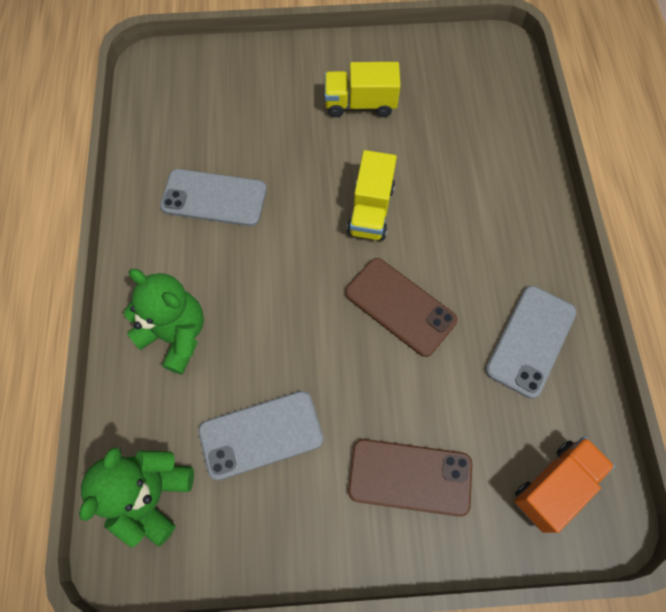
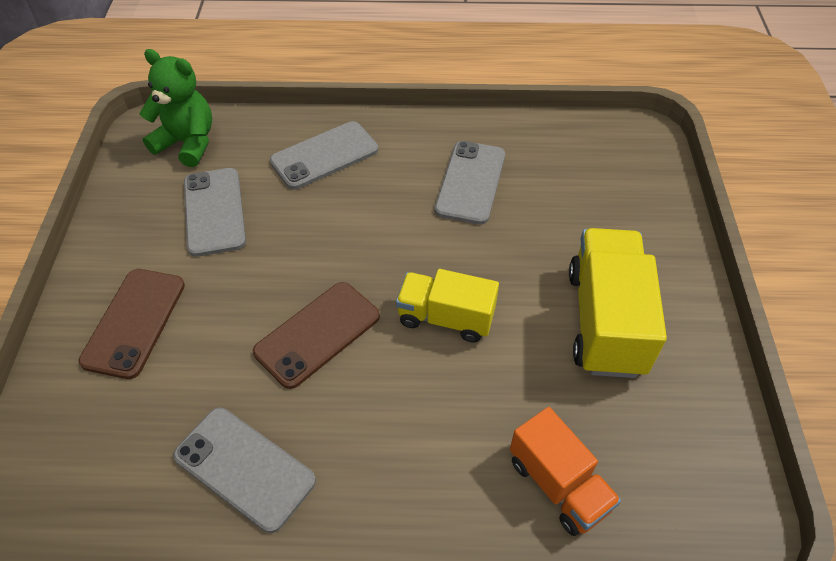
camera: 95 degrees right, 15 degrees down
green teddy bear [124,269,204,375] -> grey phone [270,121,378,190]
yellow truck [325,62,400,117] -> yellow truck [569,228,667,378], size x1.54
orange truck [514,437,615,533] -> orange truck moved to [510,407,621,536]

